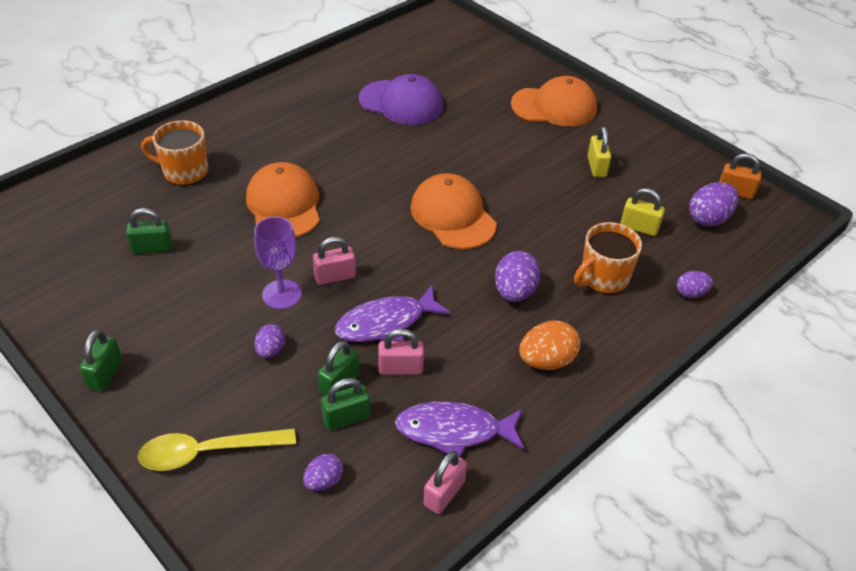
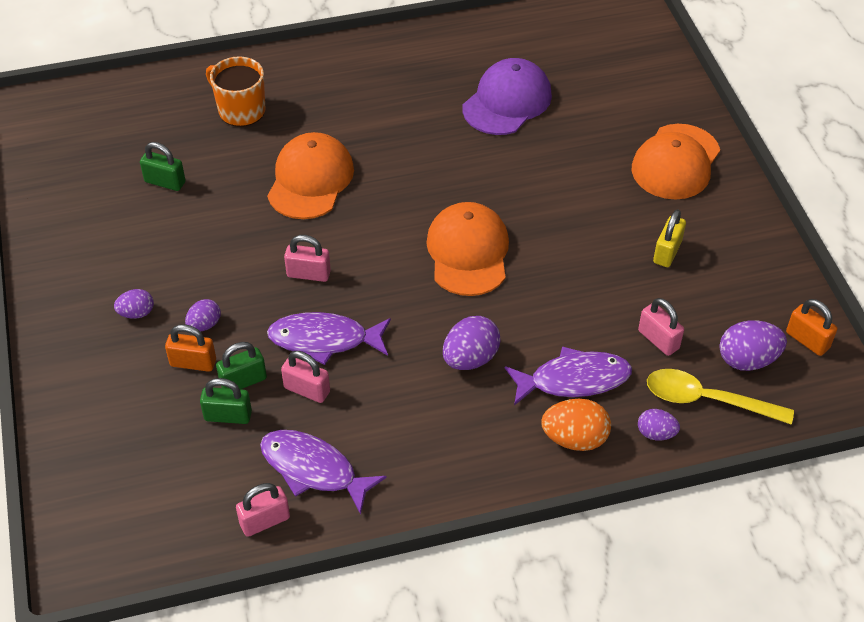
camera: 30 degrees right, 5 degrees up
green padlock [79,329,122,391] -> none
yellow spoon [138,428,296,471] -> yellow spoon moved to [647,369,794,425]
purple goblet [254,216,302,309] -> none
purple egg [303,454,343,491] -> purple egg moved to [114,289,154,319]
purple cap [359,74,443,125] -> purple cap turned 105 degrees counterclockwise [462,58,552,135]
orange cap [511,76,597,127] -> orange cap turned 90 degrees clockwise [632,124,720,199]
orange egg [519,321,580,370] -> orange egg moved to [541,399,611,451]
orange mug [574,222,642,294] -> purple fish [505,346,632,405]
yellow padlock [621,188,665,236] -> pink padlock [638,298,684,356]
none -> orange padlock [165,324,216,372]

